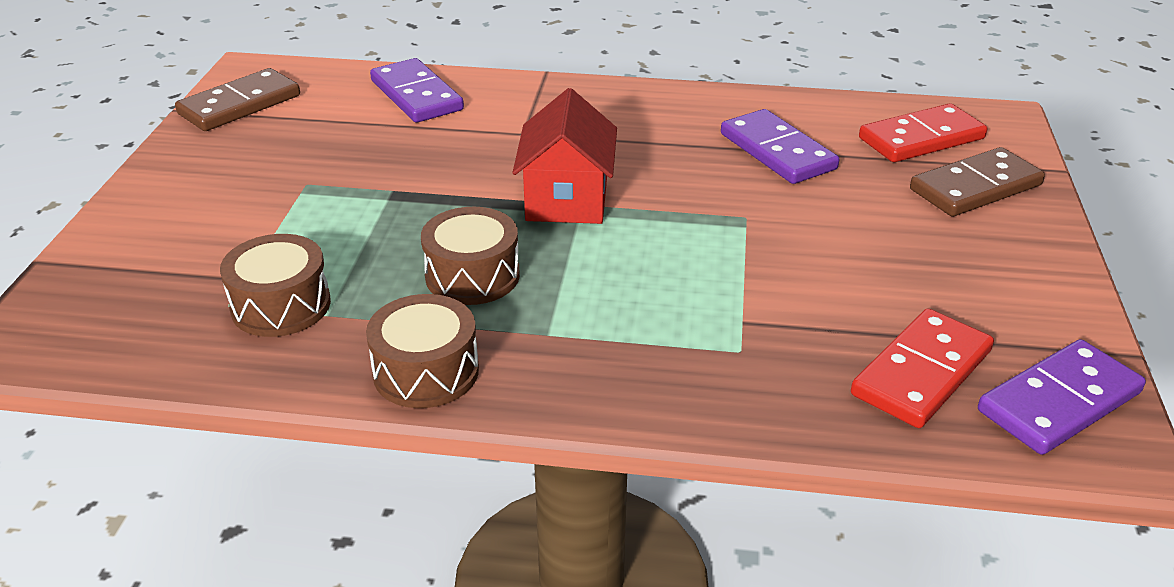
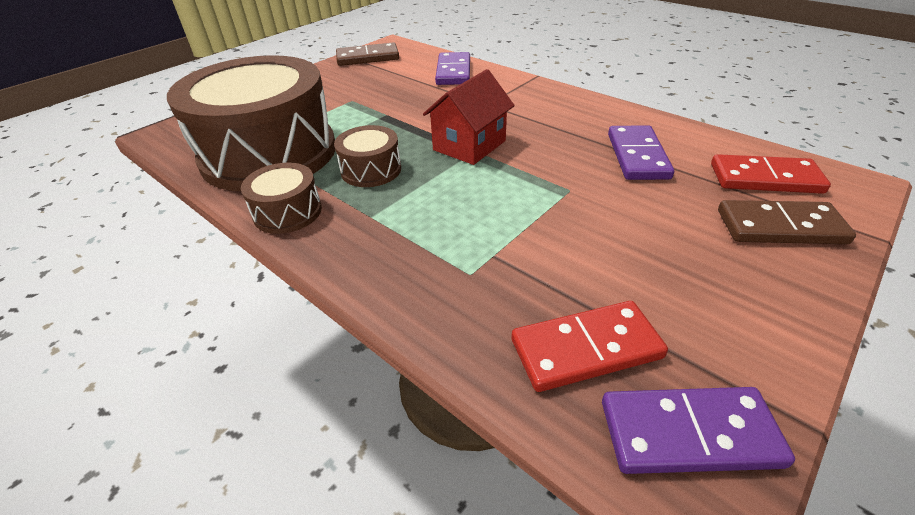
camera: 35 degrees right, 5 degrees up
brown drum [220,234,331,337] -> brown drum [167,55,335,192], size x2.32

